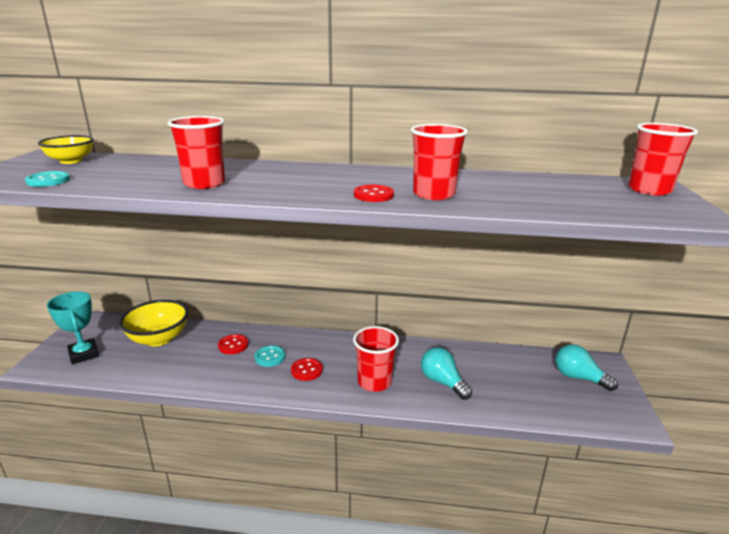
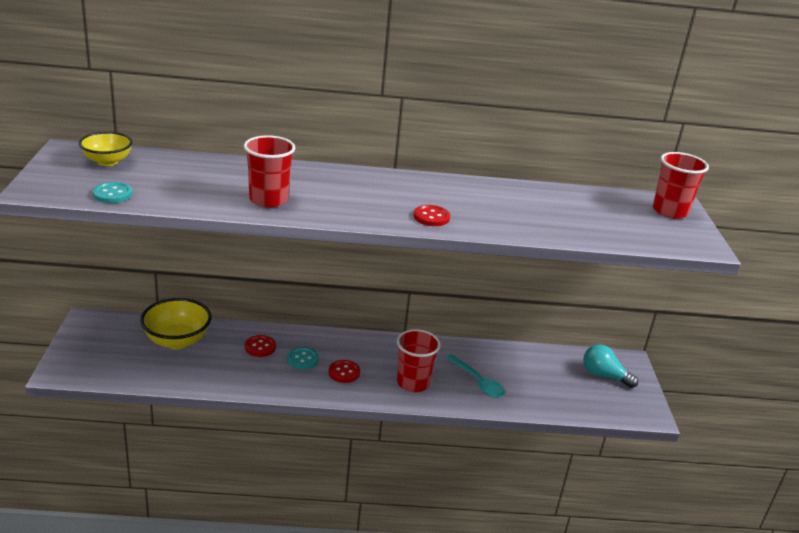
camera: 10 degrees left, 5 degrees up
turquoise trophy [47,291,99,364] -> none
red cup [411,124,468,200] -> none
turquoise light bulb [421,347,472,400] -> turquoise spoon [446,354,505,398]

